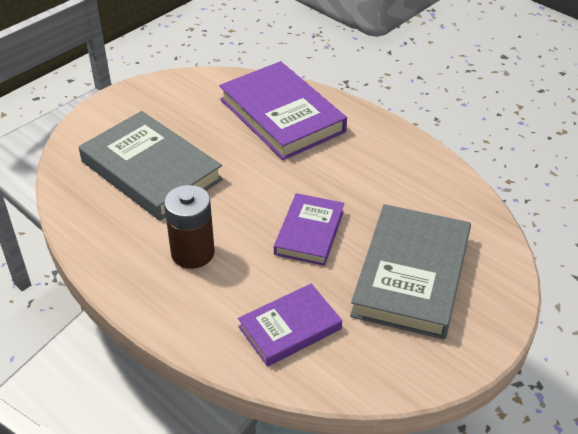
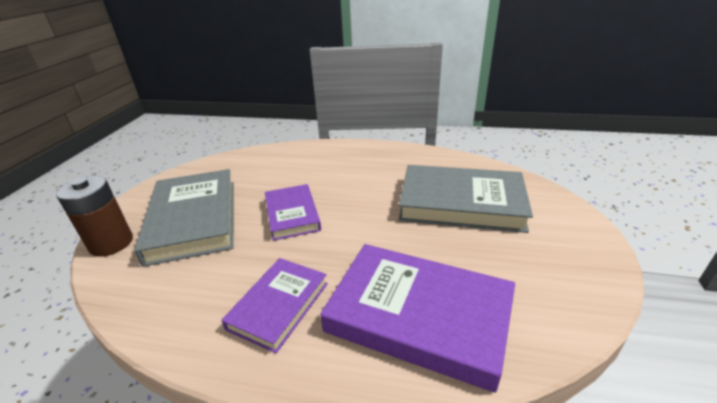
camera: 150 degrees right, 10 degrees down
brown battery [164,185,215,269] -> brown battery moved to [56,176,133,257]
purple book [238,284,342,366] -> purple book moved to [221,258,328,353]

